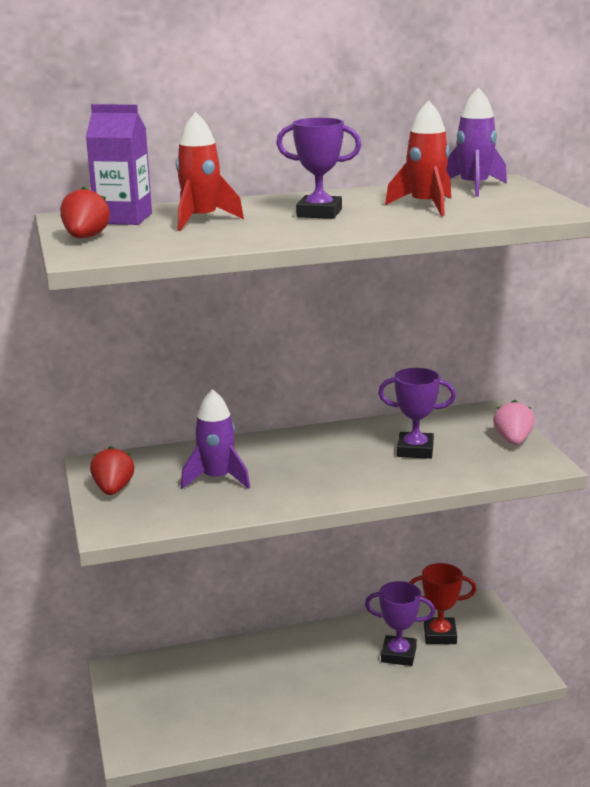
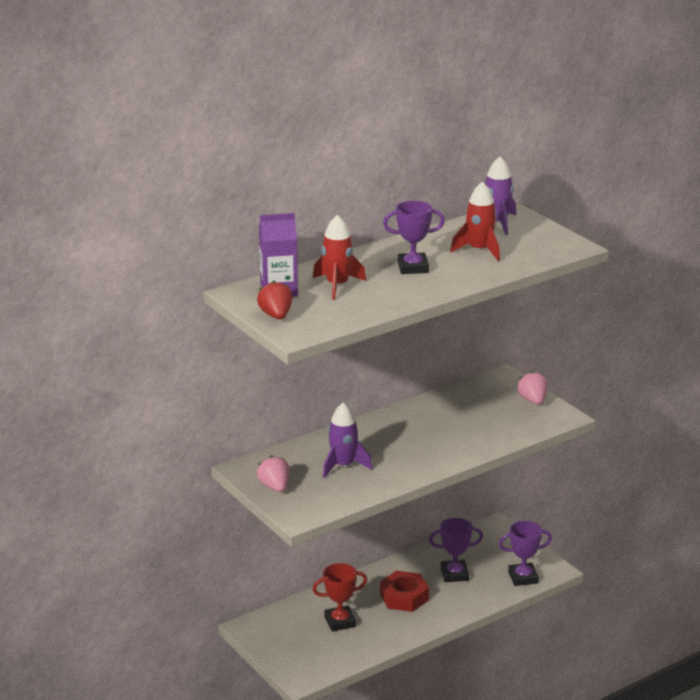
camera: 20 degrees left, 5 degrees up
red strawberry [90,446,134,495] -> pink strawberry [257,455,289,492]
purple trophy [378,368,456,459] -> purple trophy moved to [499,521,552,586]
red trophy [409,563,477,644] -> red trophy moved to [312,563,367,631]
none -> red nut [380,571,429,612]

